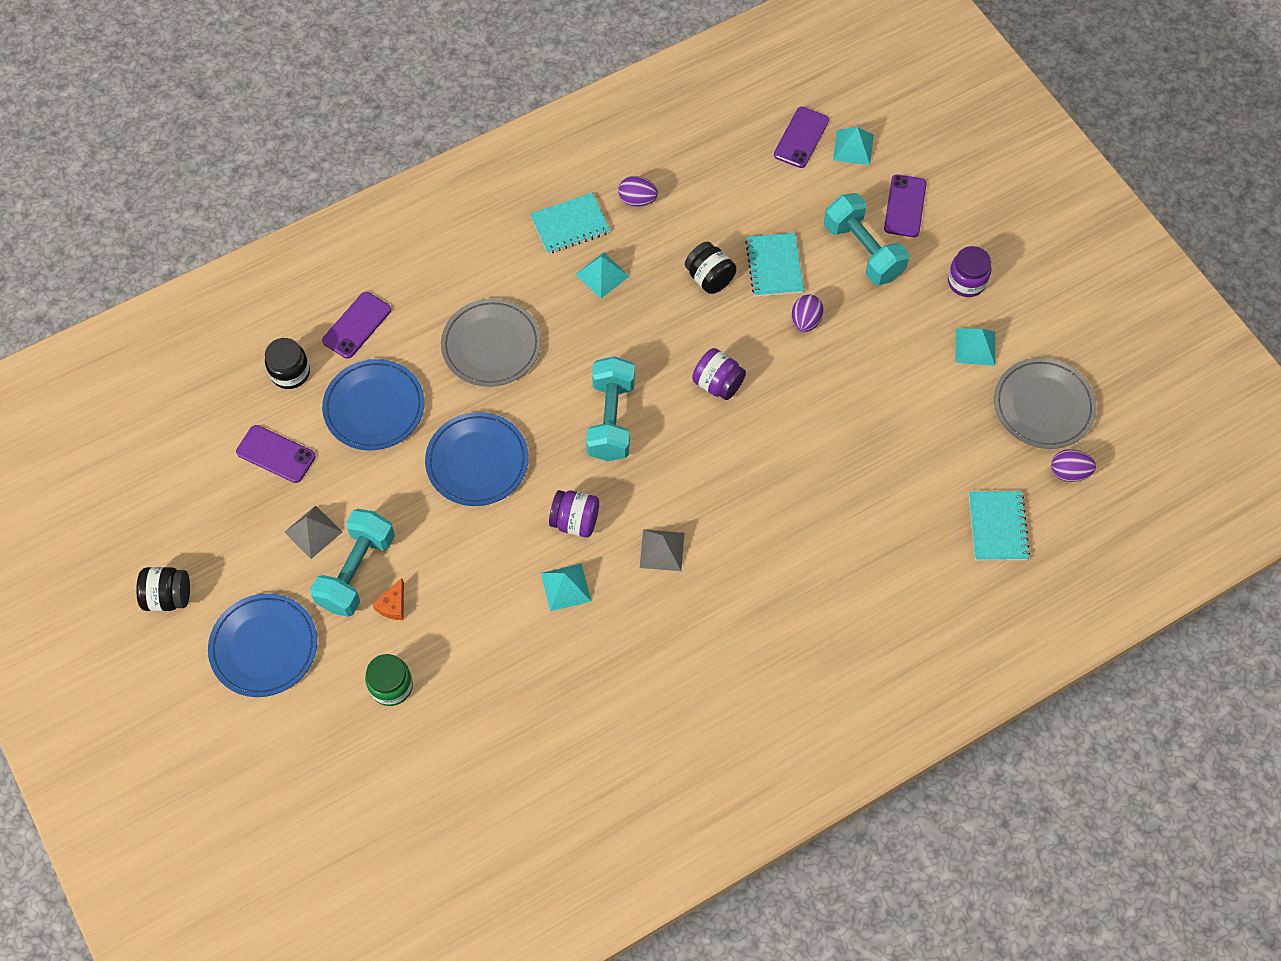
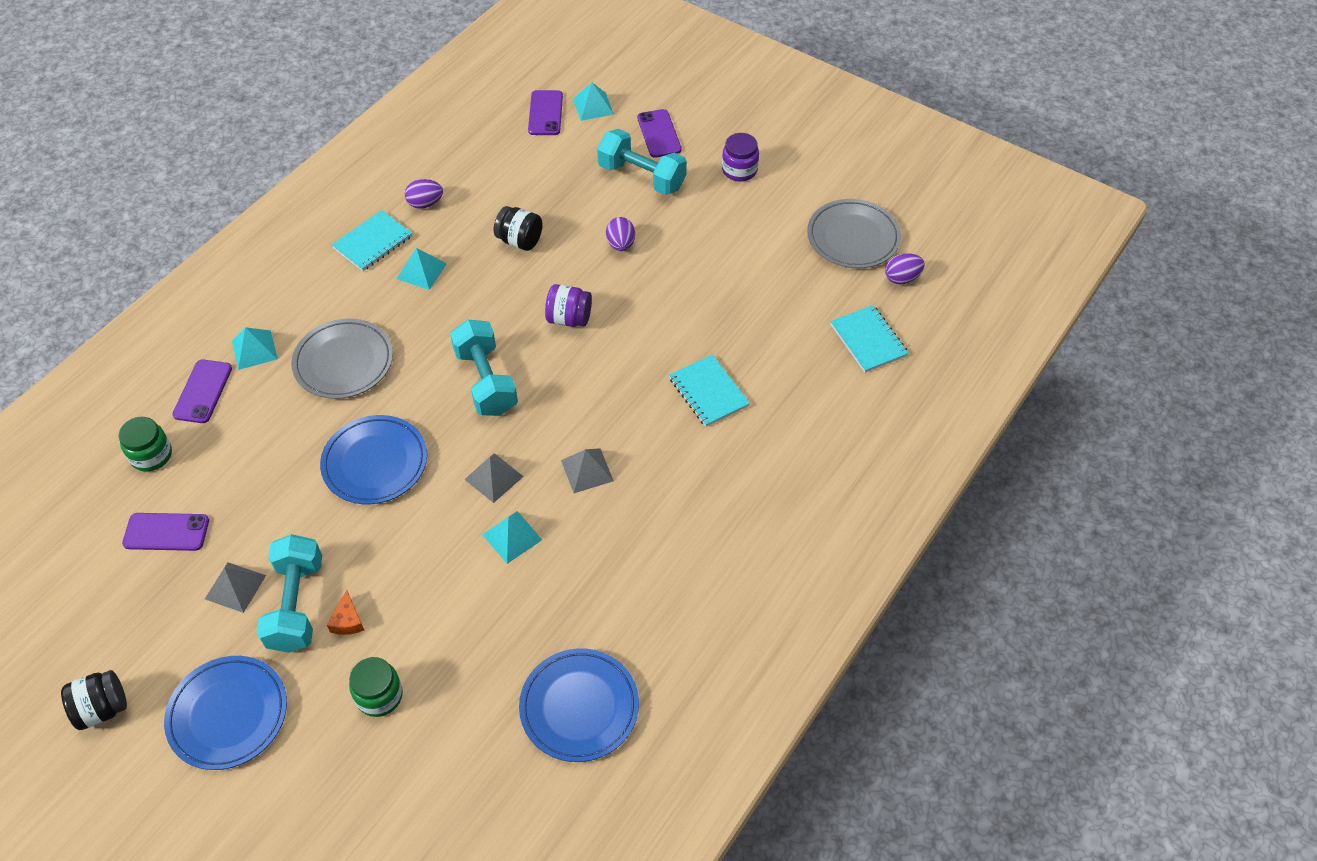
camera: 25 degrees left, 10 degrees down
black jar [265,338,310,389] -> green jar [118,417,172,472]
blue plate [322,359,425,450] -> blue plate moved to [519,649,639,762]
purple jar [549,490,599,537] -> grey pyramid [464,453,524,503]
turquoise notebook [745,233,804,297] -> turquoise notebook moved to [669,355,750,427]
turquoise pyramid [955,328,995,366] -> turquoise pyramid moved to [232,327,278,370]

